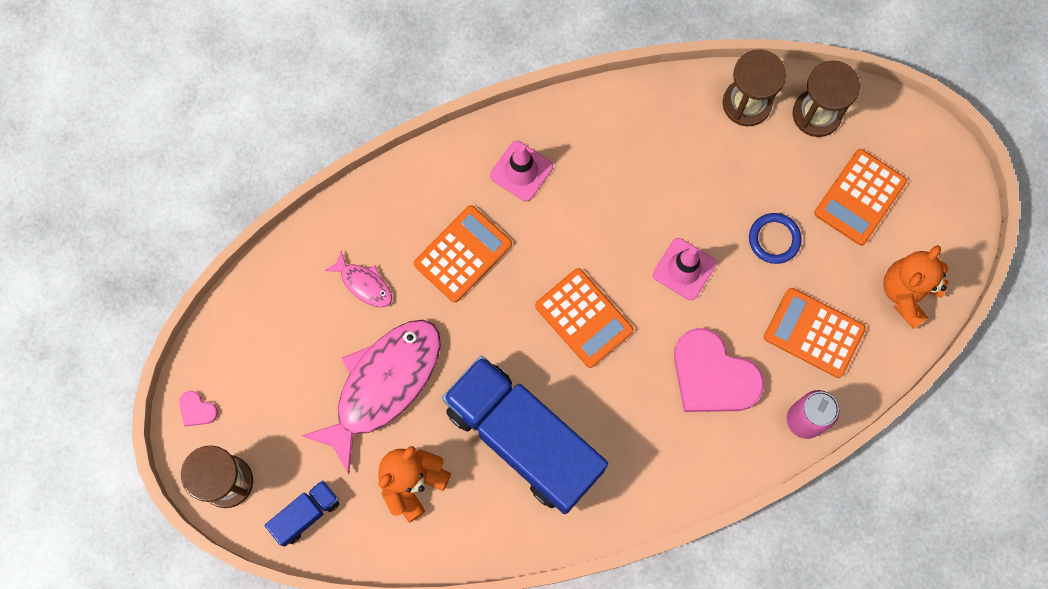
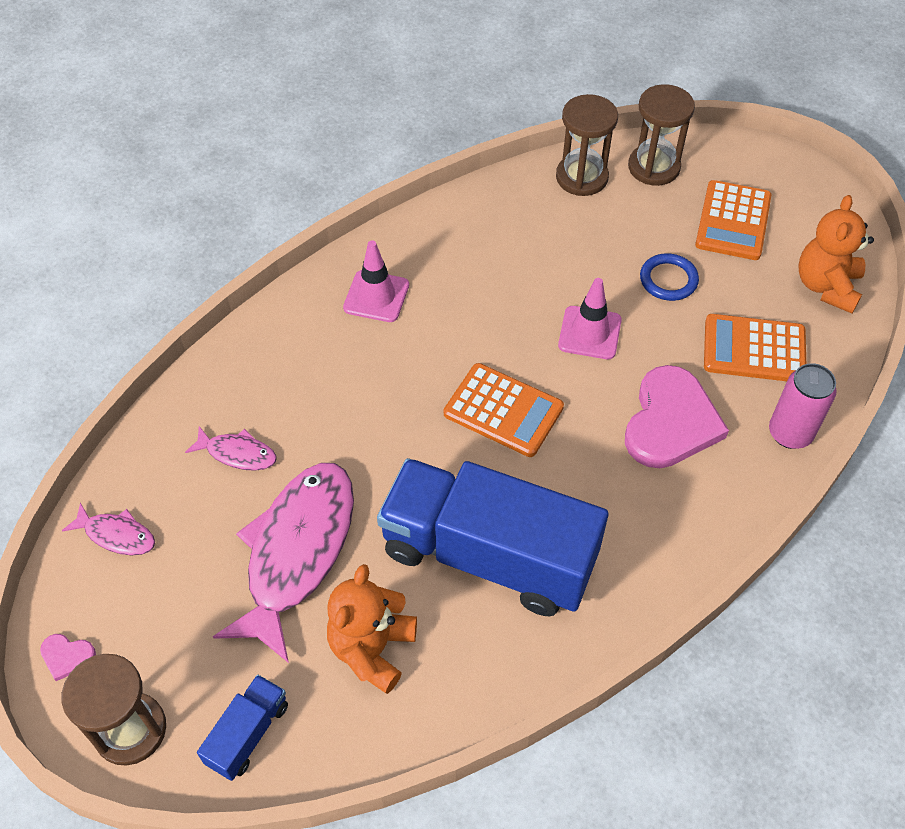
camera: 20 degrees left, 20 degrees down
orange calculator [414,205,512,302] -> none
pink heart [674,328,765,412] -> pink heart turned 90 degrees counterclockwise [625,365,729,468]
none -> pink fish [62,503,155,555]

